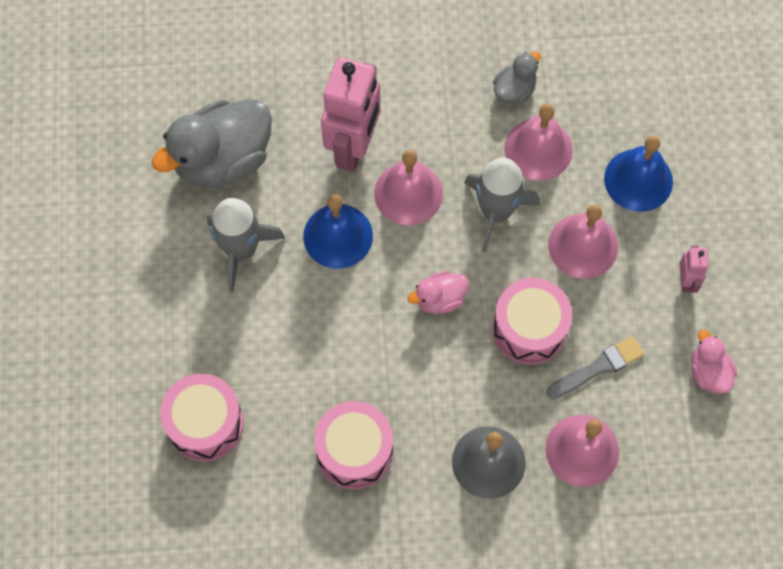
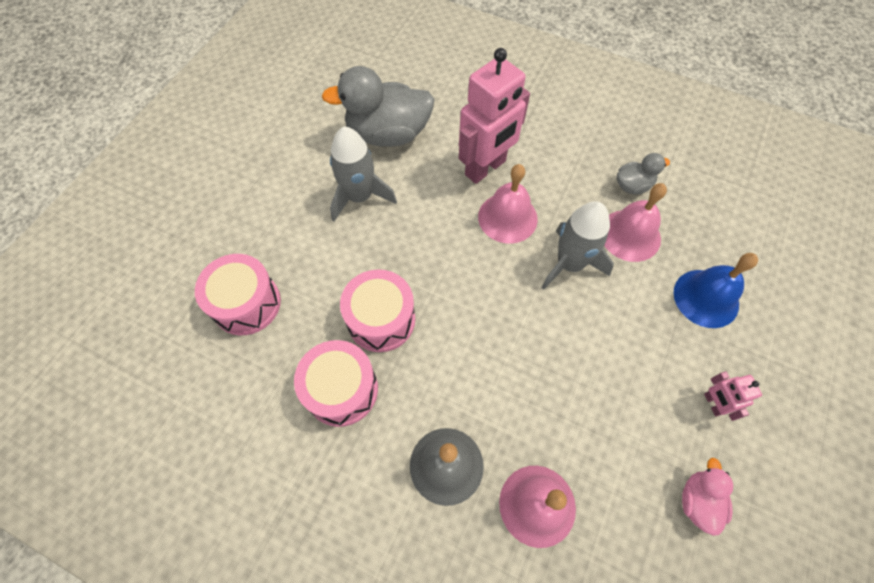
camera: 30 degrees right, 5 degrees down
blue bell [303,194,373,269] -> none
pink duck [408,271,469,314] -> none
pink drum [492,278,572,365] -> pink drum moved to [340,270,415,352]
grey brush [547,336,644,399] -> none
pink bell [548,205,618,279] -> none
pink robot [679,245,709,293] -> pink robot turned 135 degrees clockwise [704,371,762,421]

